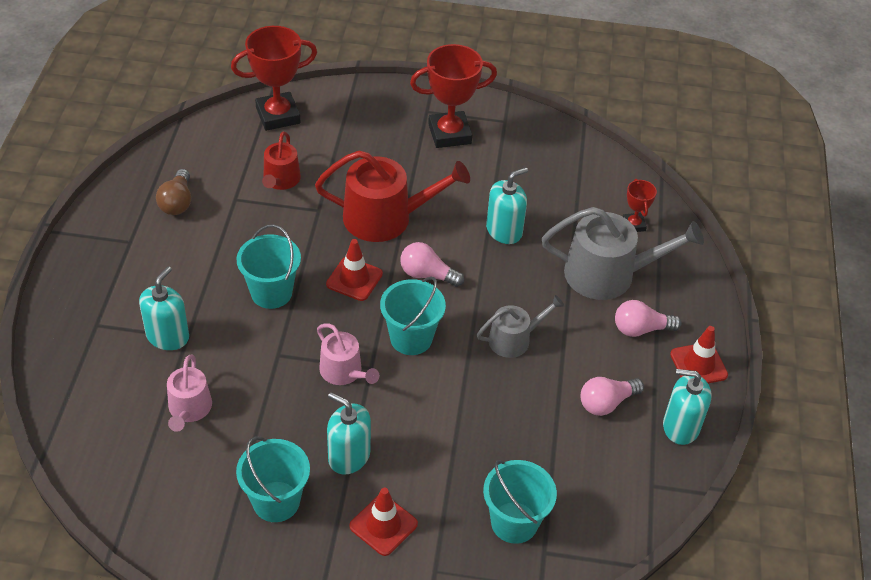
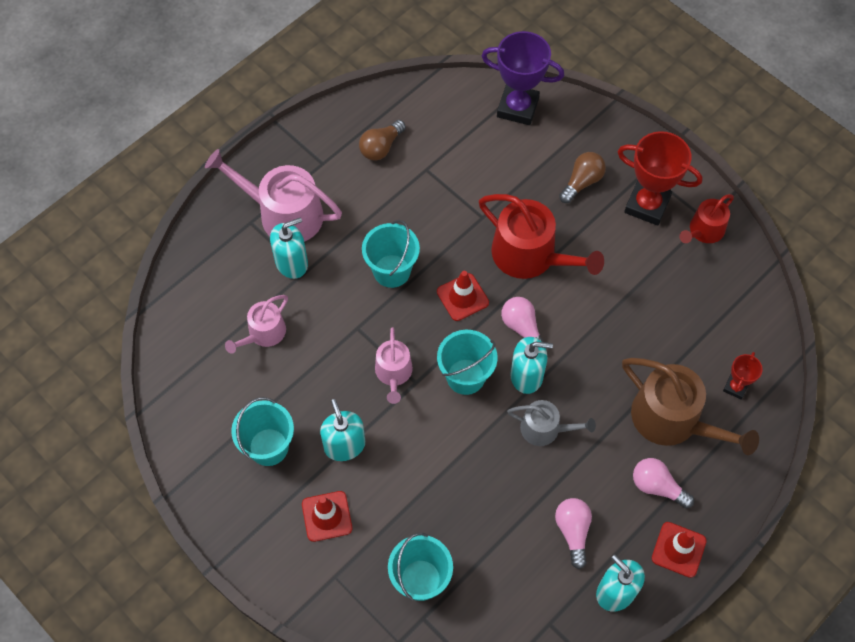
camera: 40 degrees right, 15 degrees up
red trophy [231,26,317,131] -> purple trophy [482,31,564,125]
red watering can [262,132,301,190] -> red watering can moved to [679,194,734,243]
turquoise soap dispenser [486,167,528,244] -> turquoise soap dispenser moved to [510,337,553,394]
grey watering can [542,207,704,300] -> brown watering can [622,358,759,455]
pink light bulb [581,377,644,416] -> pink light bulb turned 75 degrees clockwise [555,498,592,569]
none -> pink watering can [205,149,342,242]
none -> brown light bulb [559,152,606,203]

